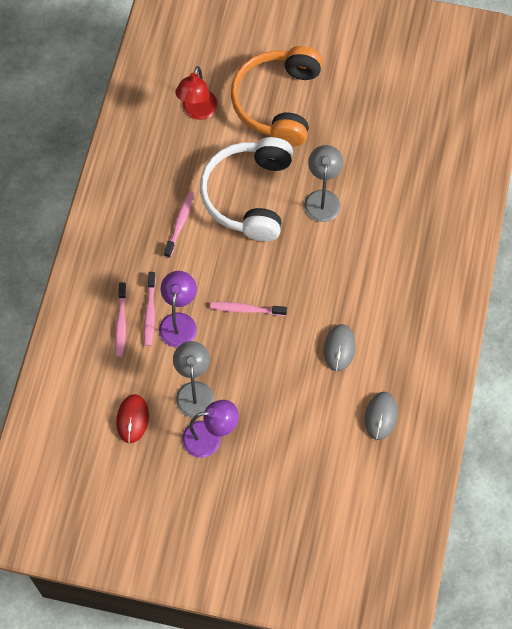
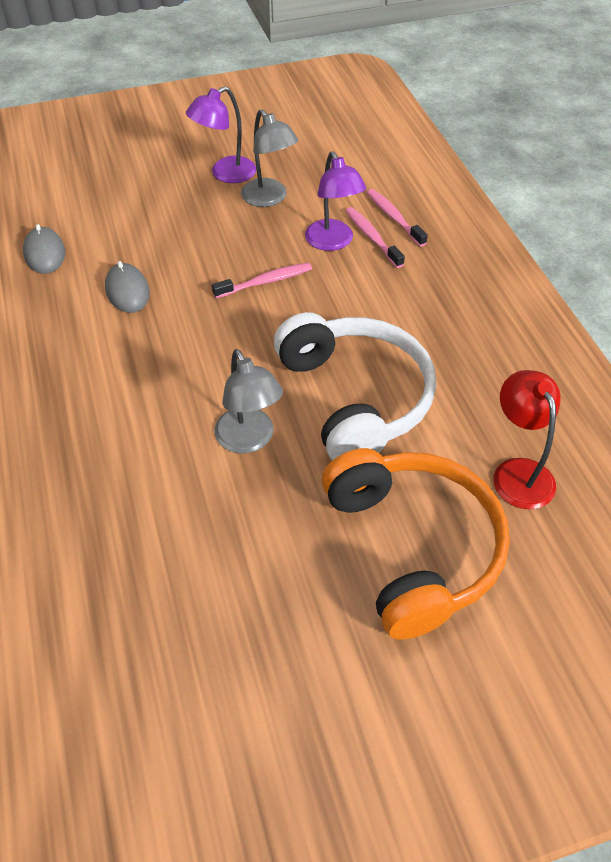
camera: 150 degrees right, 15 degrees down
red mouse [116,394,149,443] -> none
pink toothbrush [164,192,195,258] -> none

